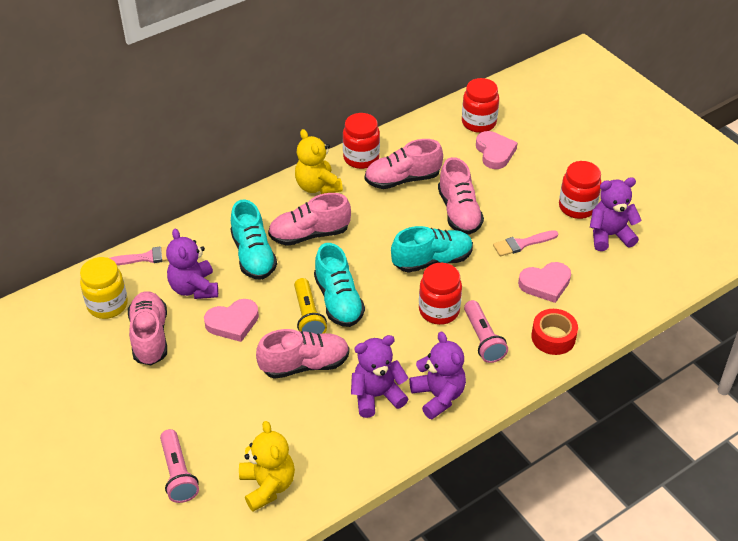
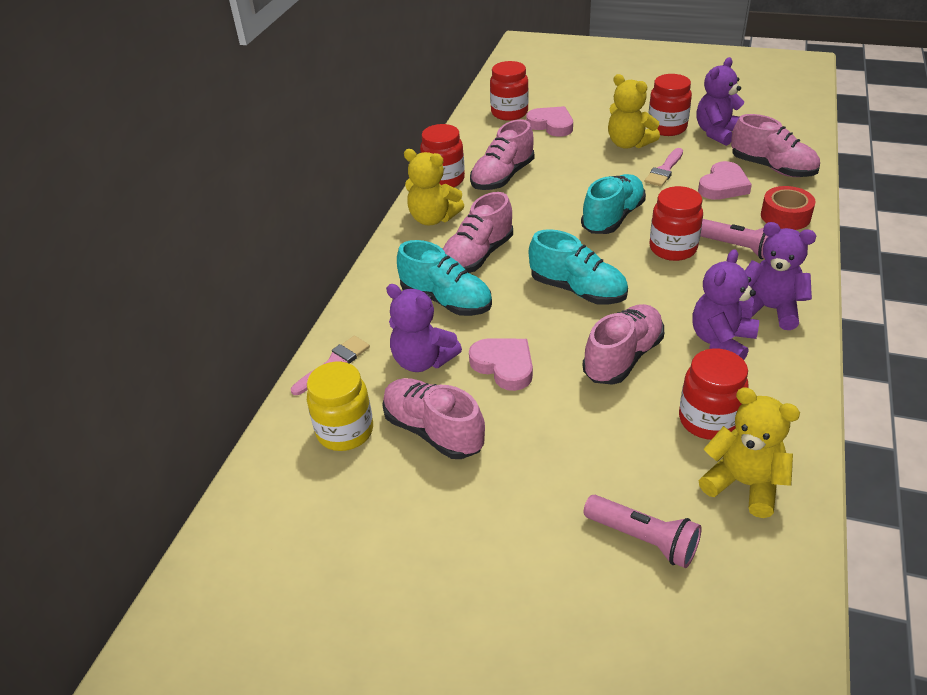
camera: 35 degrees left, 5 degrees down
pink heart [204,299,259,342] -> pink heart turned 75 degrees counterclockwise [469,339,533,391]
yellow flashlight [294,278,327,334] -> none
pink shoe [438,157,484,235] -> pink shoe moved to [731,114,820,177]
none -> yellow teddy bear [608,74,660,149]
none -> red jar [679,348,749,440]

